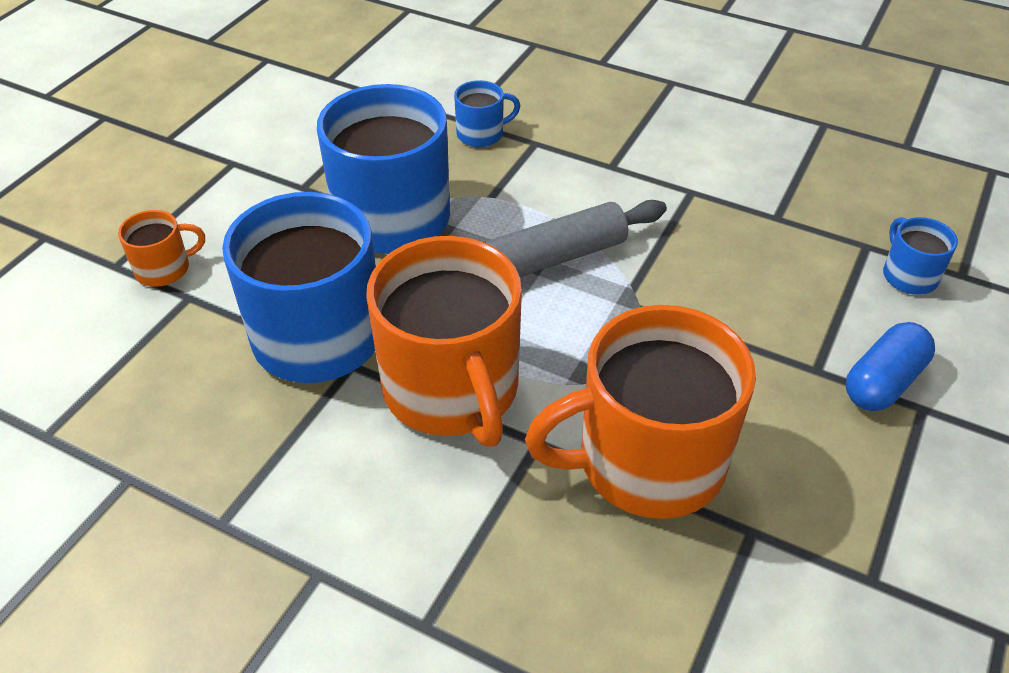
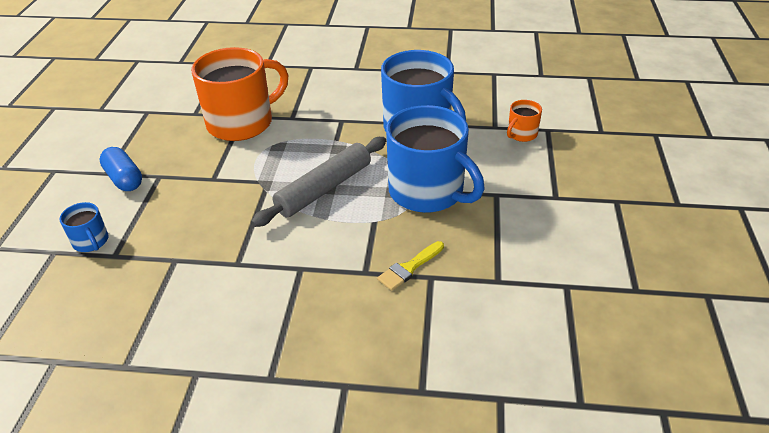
camera: 160 degrees right, 5 degrees down
orange mug [366,236,522,447] -> none
blue mug [454,80,520,147] -> yellow brush [377,241,444,291]
blue capsule [846,322,935,411] -> blue capsule turned 60 degrees counterclockwise [99,147,142,191]

